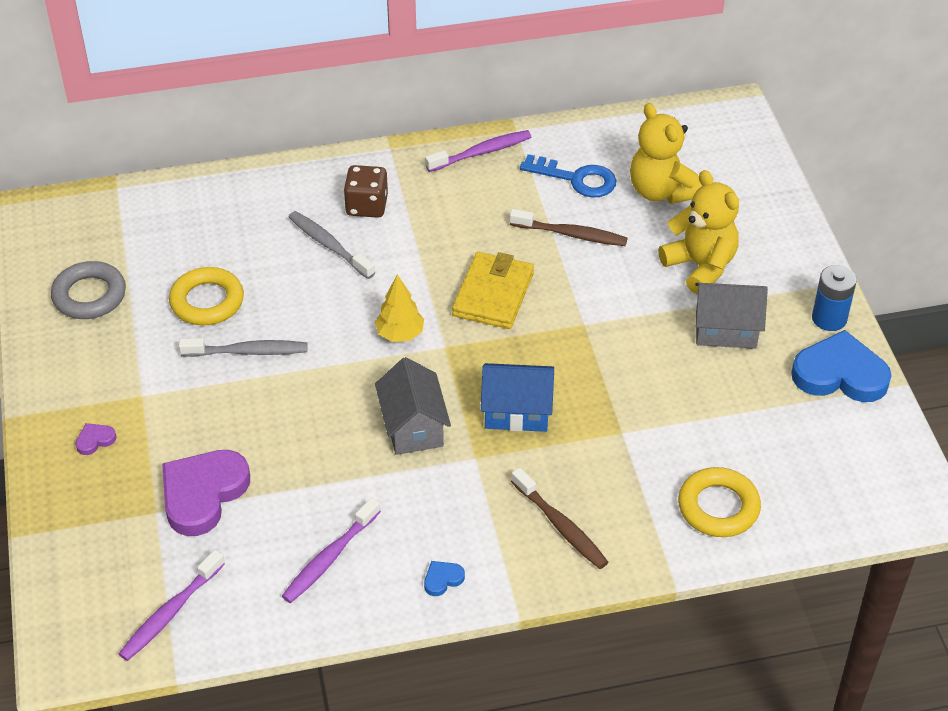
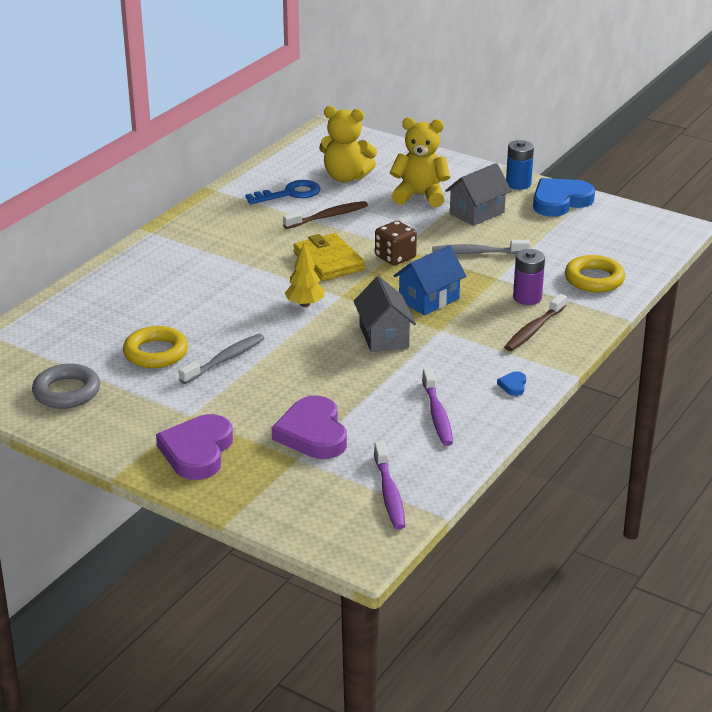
camera: 45 degrees left, 15 degrees down
purple heart [75,423,116,455] -> purple heart [156,414,233,480], size x2.41
grey toothbrush [289,211,375,279] -> grey toothbrush moved to [432,240,530,254]
brown dice [344,165,388,218] -> brown dice moved to [375,221,417,266]
grey house [375,357,451,455] -> grey house turned 45 degrees clockwise [354,276,416,352]
purple toothbrush [425,130,531,172] -> none
brown toothbrush [511,467,608,569] -> brown toothbrush turned 120 degrees clockwise [504,294,567,351]
none -> purple battery [513,249,545,305]

